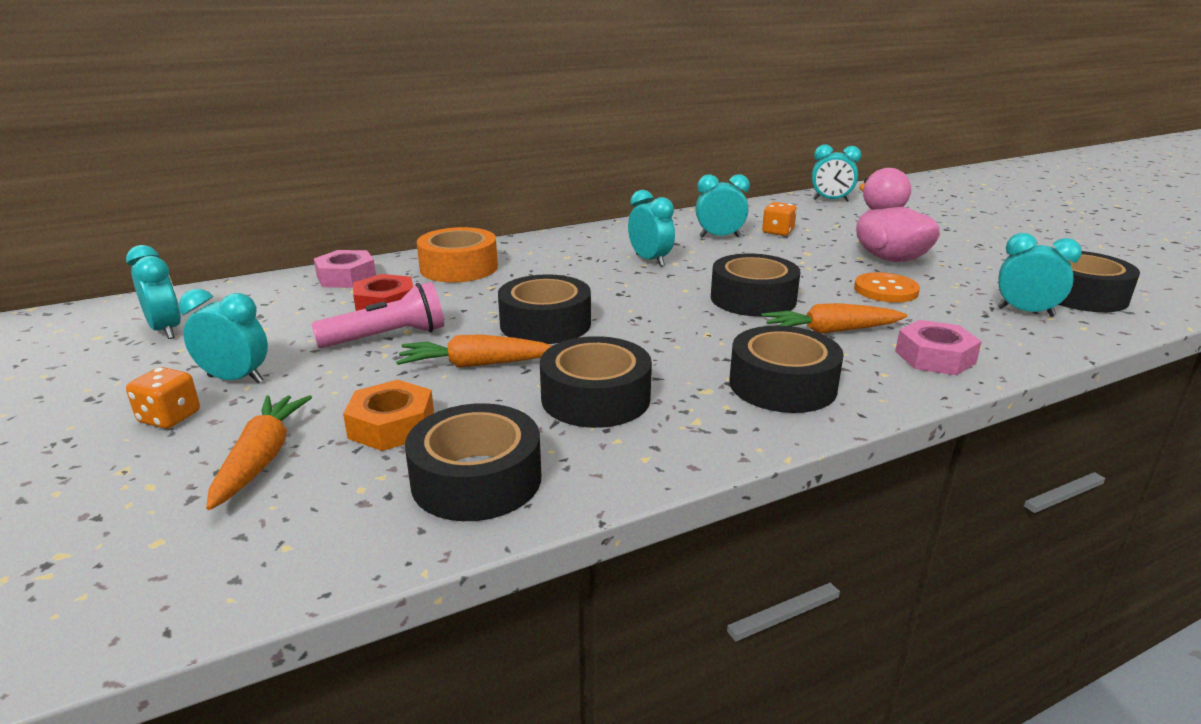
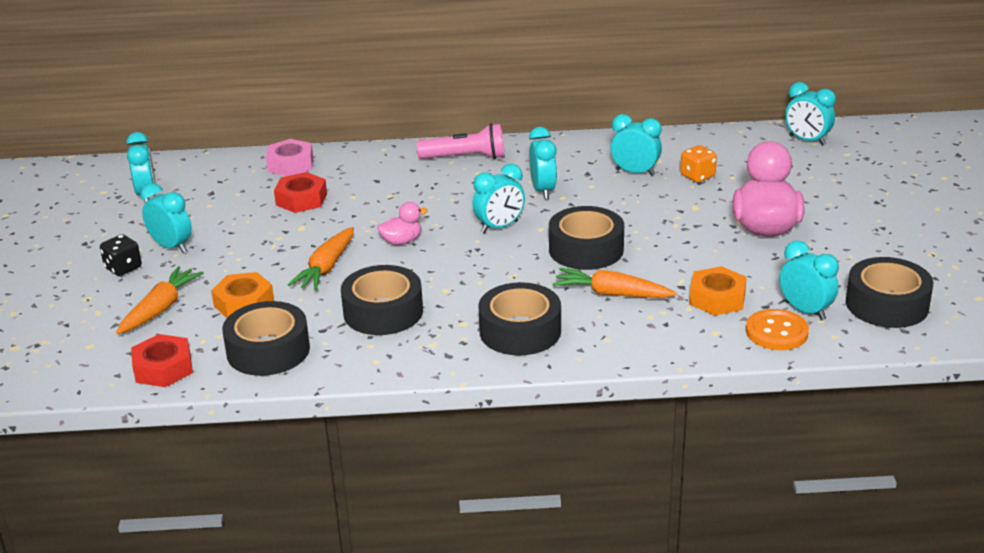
camera: 25 degrees right, 5 degrees up
orange dice [126,367,200,429] -> black dice [100,234,142,276]
pink flashlight [311,282,444,348] -> pink flashlight moved to [417,123,504,159]
orange carrot [396,334,552,368] -> orange carrot turned 90 degrees counterclockwise [288,227,354,291]
orange tape [417,227,498,282] -> none
black tape [498,274,591,344] -> pink duck [377,202,428,245]
orange button [854,272,920,303] -> orange button moved to [746,309,809,350]
pink nut [895,320,982,375] -> none
none -> red nut [131,334,193,387]
none -> turquoise clock [472,164,525,233]
none -> orange nut [689,266,747,316]

